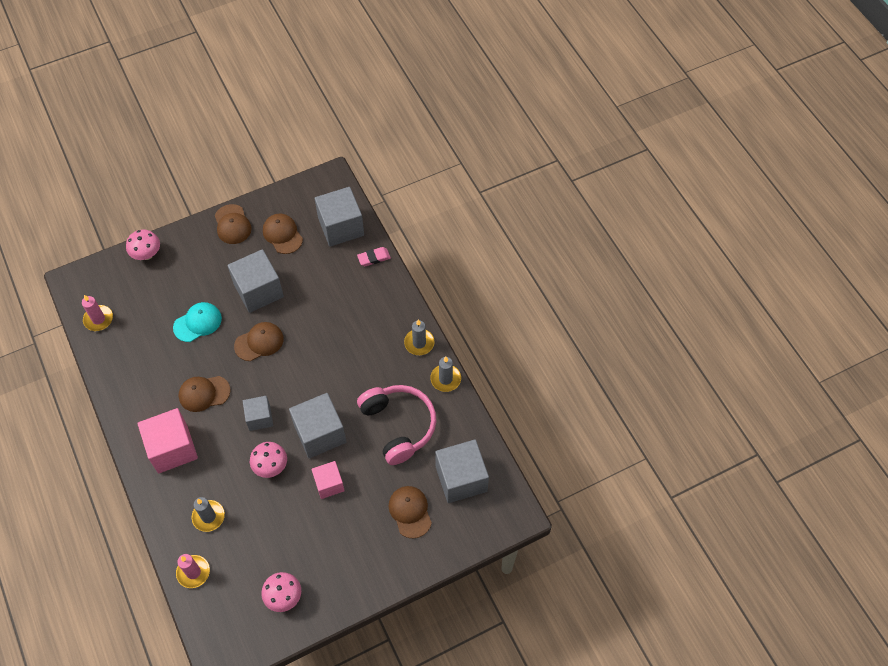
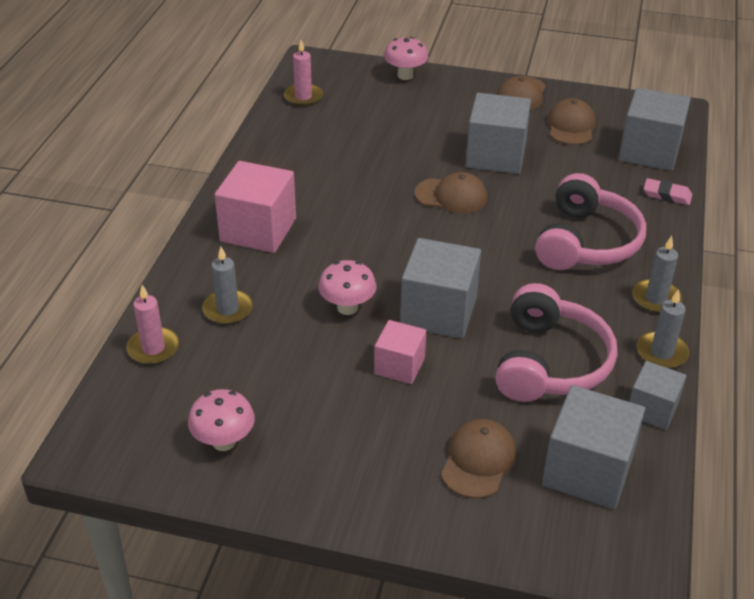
camera: 40 degrees right, 20 degrees down
turquoise cap [173,302,222,342] -> none
brown cap [179,376,230,412] -> none
grey cube [243,396,273,431] -> grey cube moved to [629,361,686,430]
none -> pink headphones [535,173,646,270]

